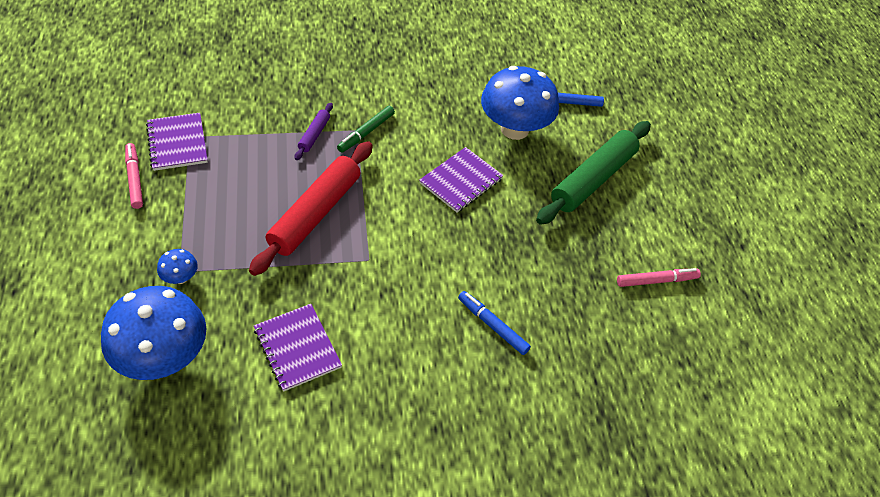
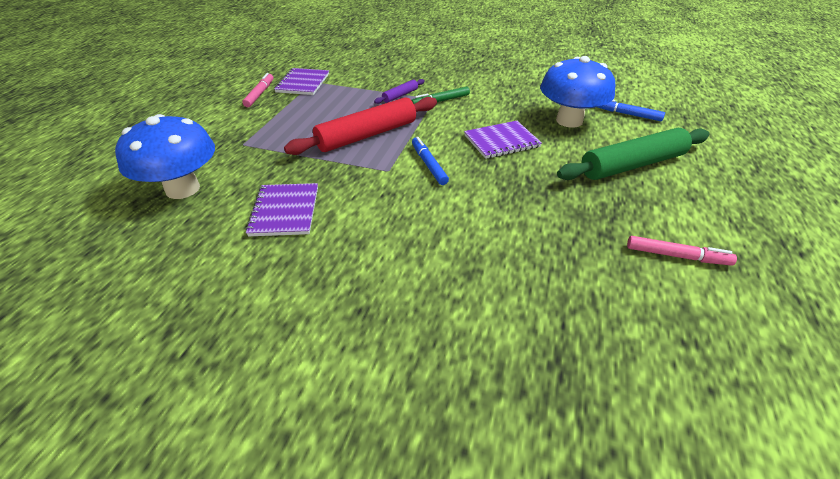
camera: 30 degrees right, 10 degrees down
blue mushroom [157,249,198,284] -> none
blue marker [458,291,531,355] -> blue marker moved to [412,137,449,185]

